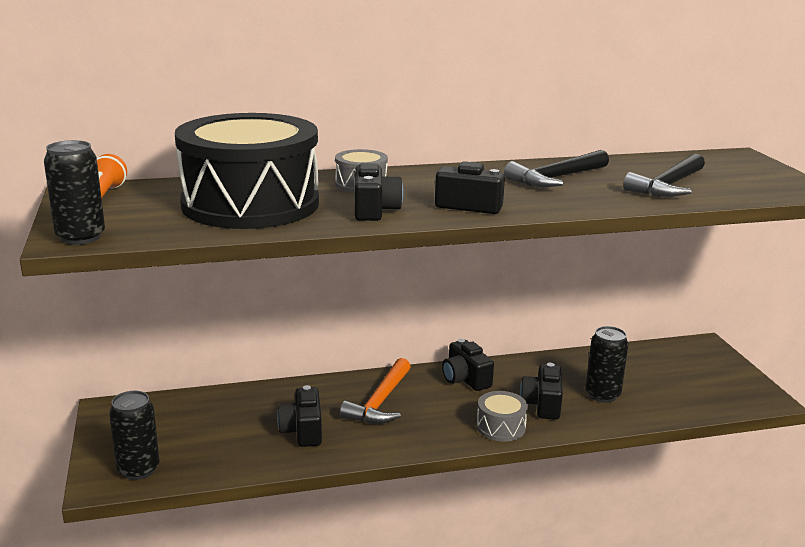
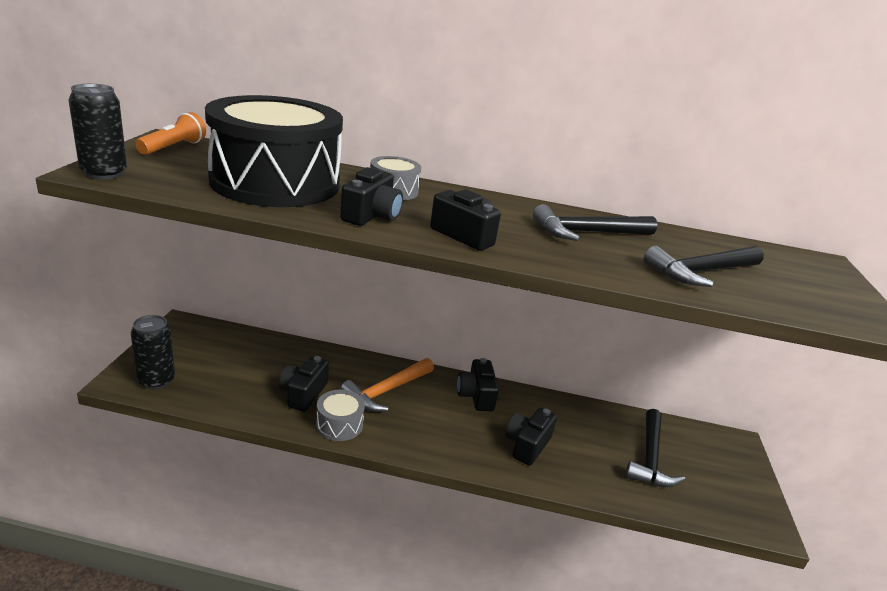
camera: 20 degrees right, 5 degrees up
grey drum [476,391,528,442] -> grey drum moved to [316,390,365,441]
black can [585,326,629,403] -> none
none -> black hammer [625,409,685,487]

